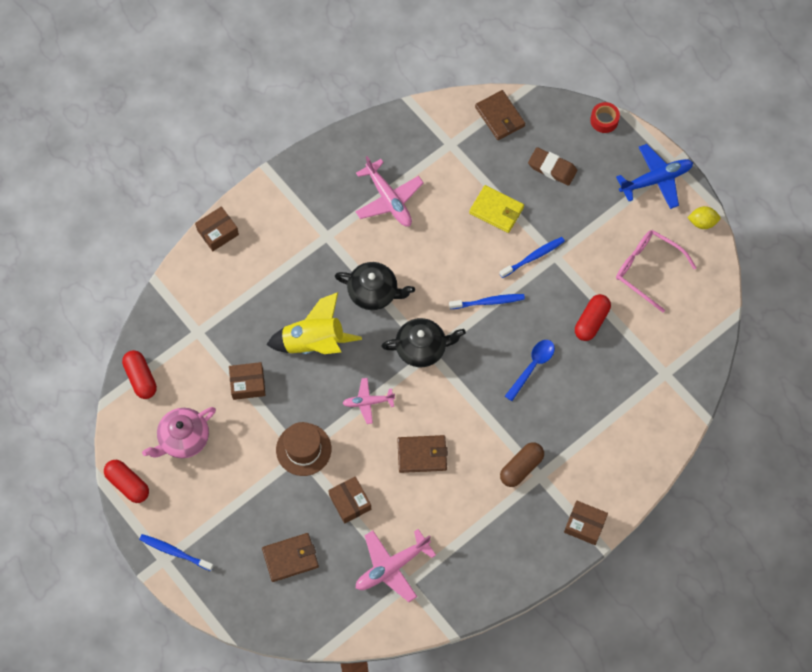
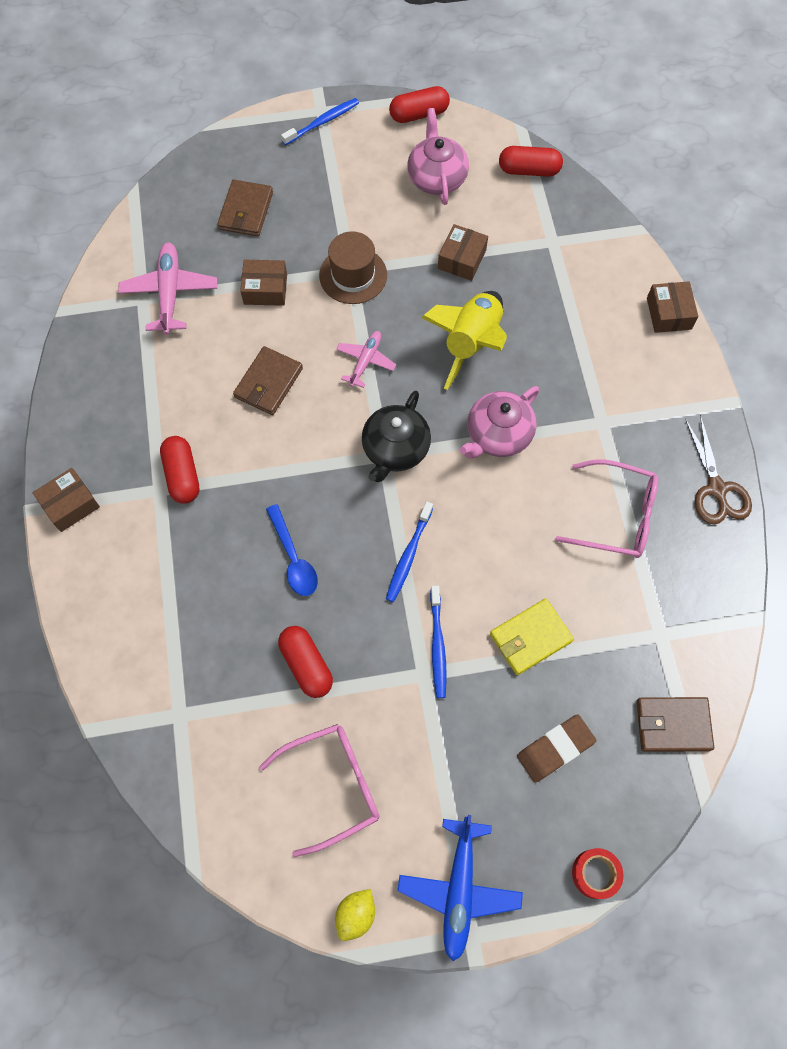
camera: 120 degrees right, 0 degrees up
black teapot [335,262,415,310] -> pink teapot [460,386,539,459]
pink plane [355,156,423,227] -> pink glasses [555,460,659,558]
brown capsule [500,442,544,487] -> red capsule [160,436,200,504]
none -> brown scissors [685,415,752,525]

